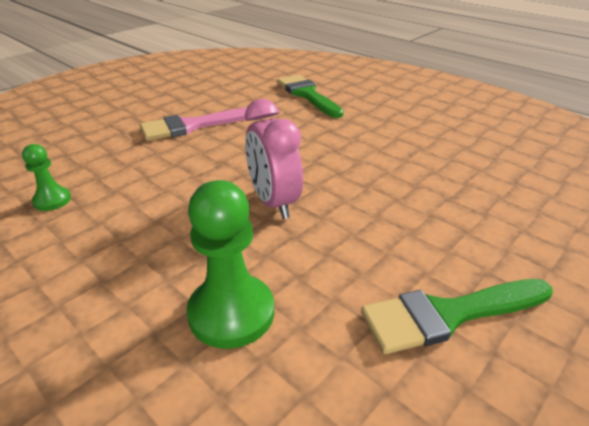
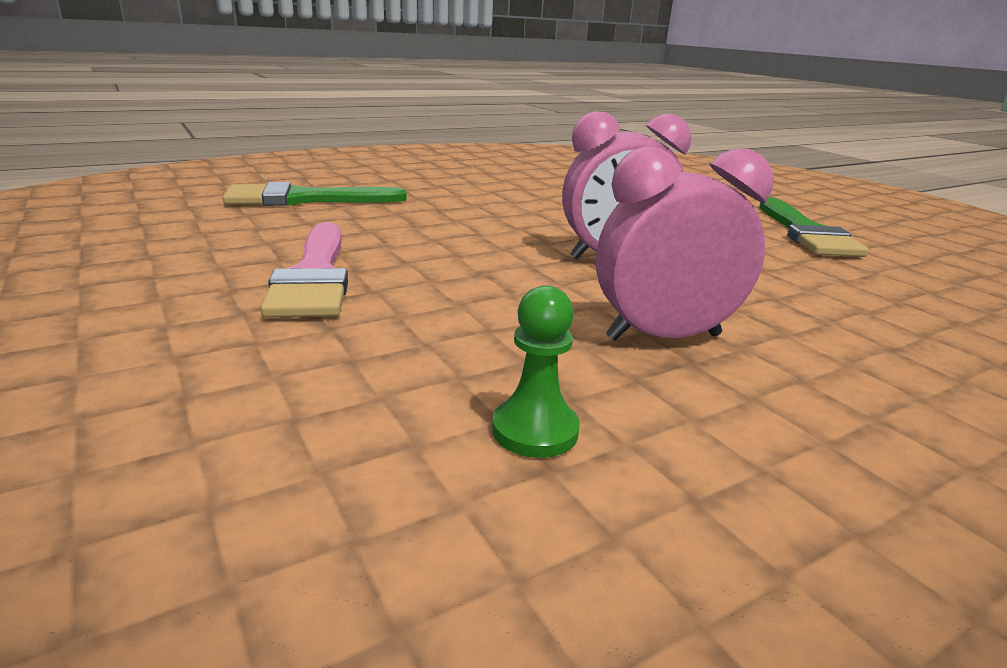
camera: 75 degrees left, 10 degrees down
green pawn [187,180,274,349] -> none
none -> pink clock [596,147,774,341]

